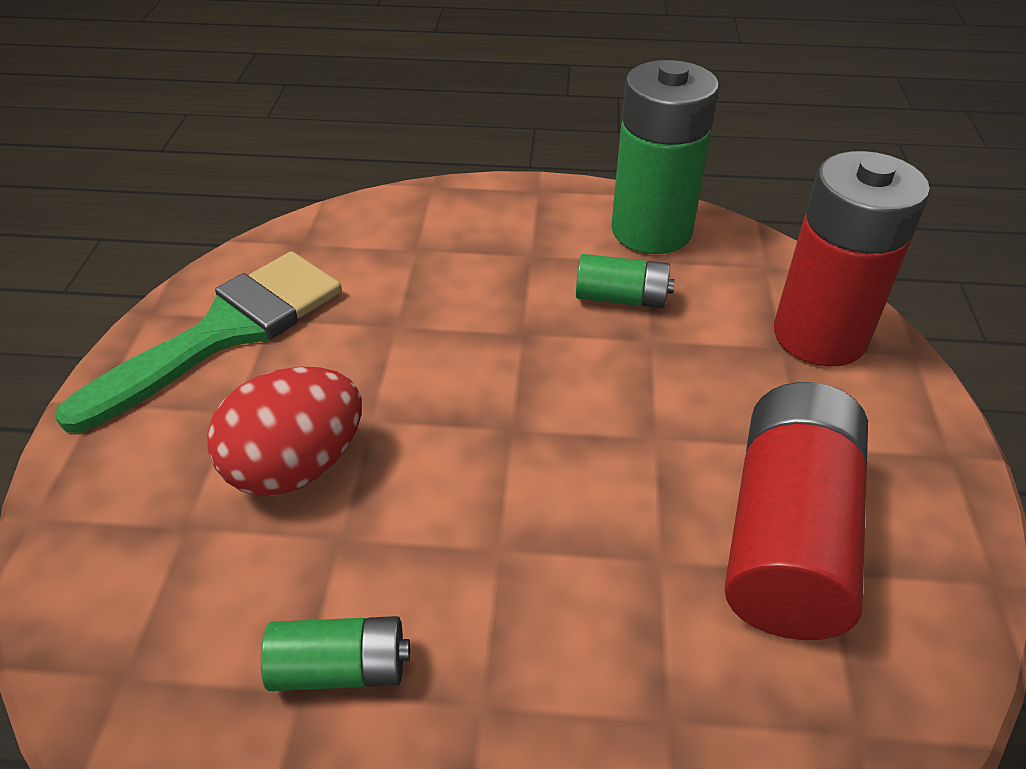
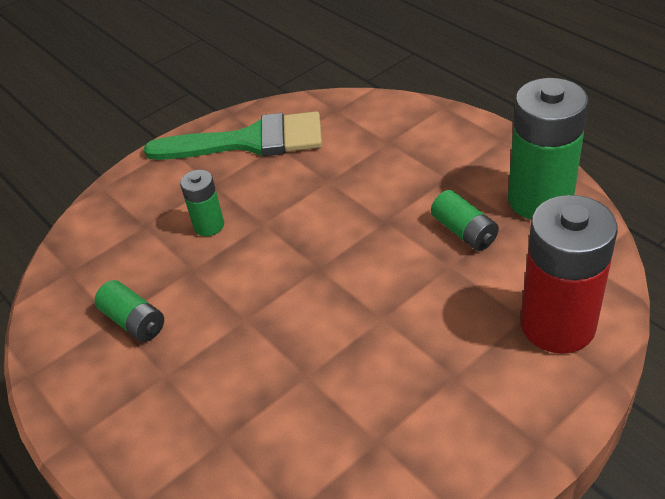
camera: 50 degrees right, 0 degrees up
red egg [207,367,362,496] -> green battery [180,170,224,236]
red battery [724,382,868,640] -> none

